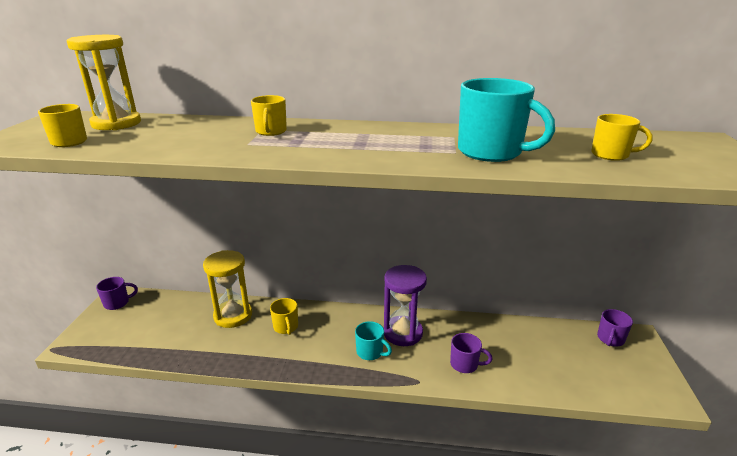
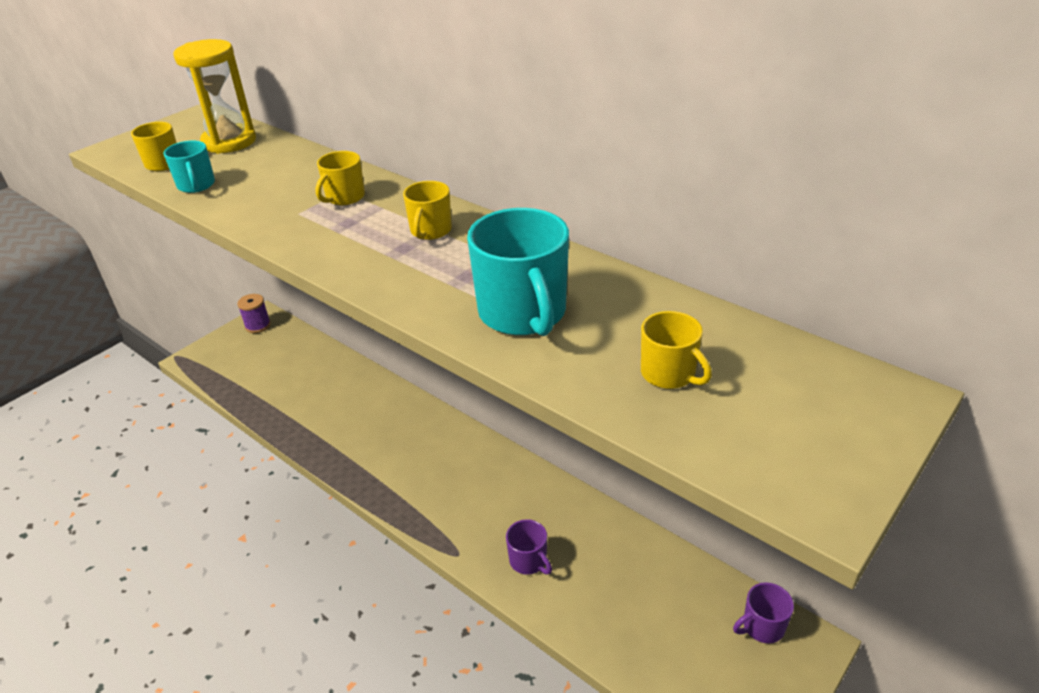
camera: 35 degrees right, 10 degrees up
purple mug [96,277,138,310] -> purple spool [237,294,271,333]
yellow hourglass [203,250,252,328] -> none
yellow mug [270,298,298,335] -> yellow mug moved to [403,181,452,240]
turquoise mug [355,321,392,360] -> turquoise mug moved to [163,141,215,193]
purple hourglass [384,265,427,346] -> none

